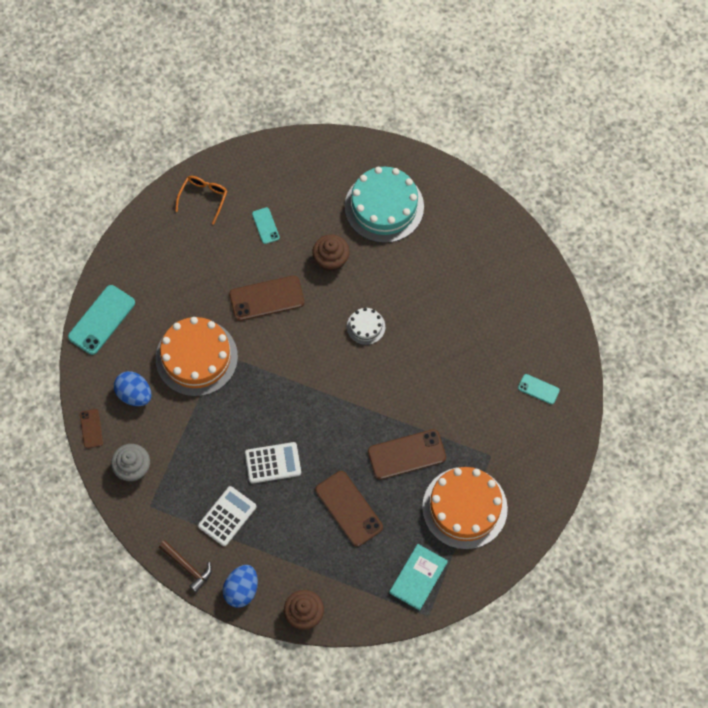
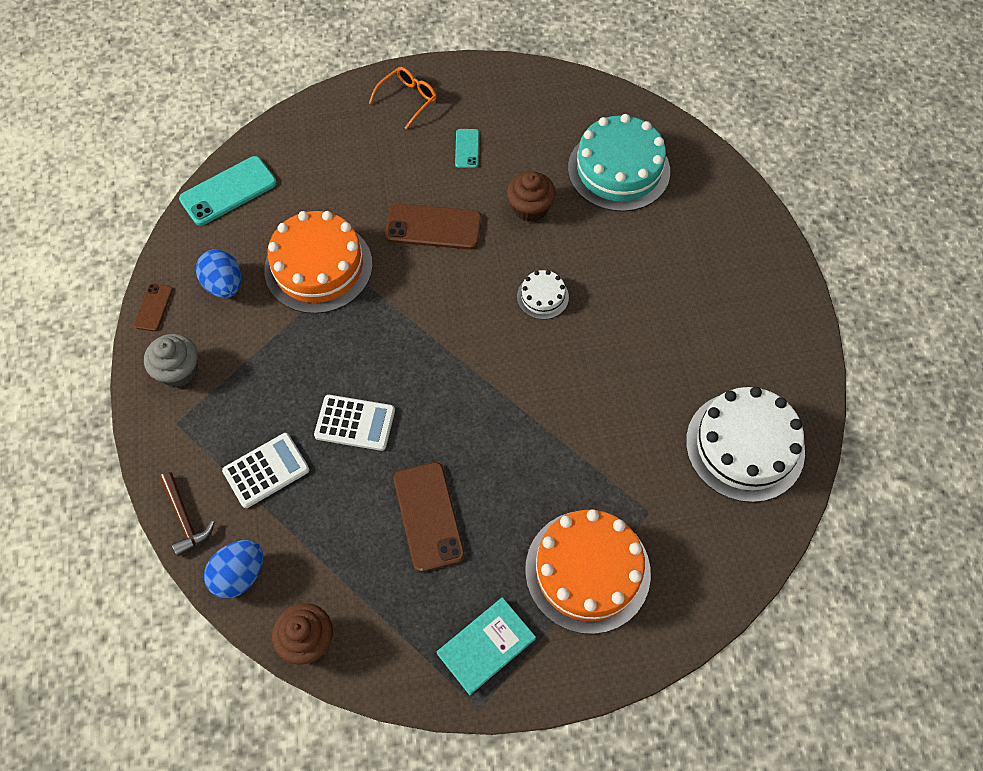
camera: 20 degrees right, 5 degrees down
brown phone [368,429,446,480] -> none
turquoise phone [518,374,560,404] -> white cake [686,387,805,502]

